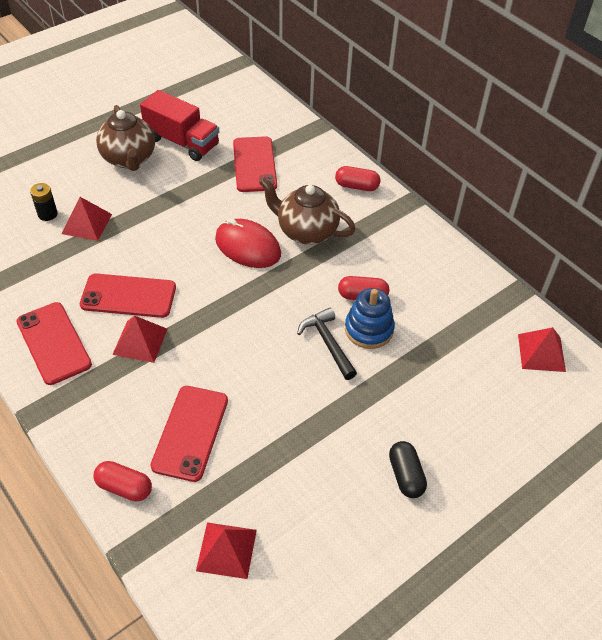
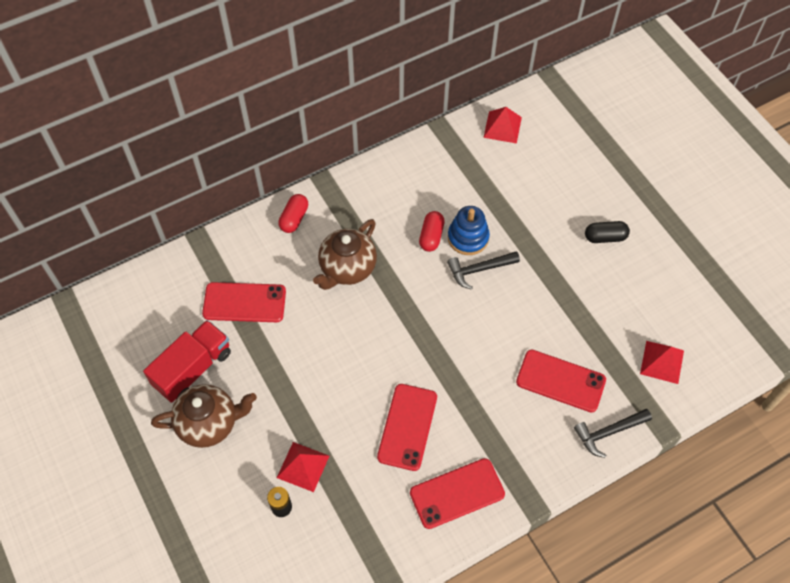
camera: 80 degrees left, 10 degrees up
red capsule [93,461,152,501] -> black hammer [574,409,652,458]
red pyramid [112,316,167,363] -> none
red mouse [215,218,281,268] -> none

